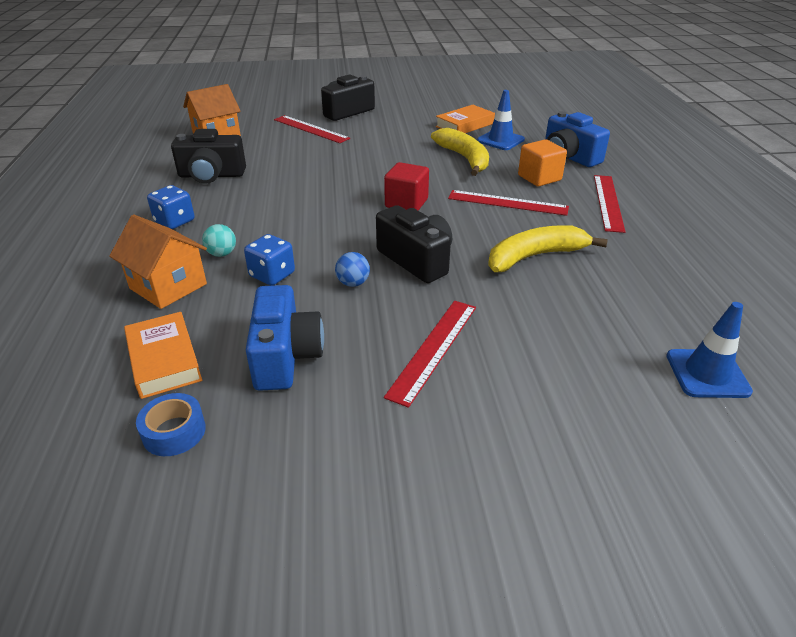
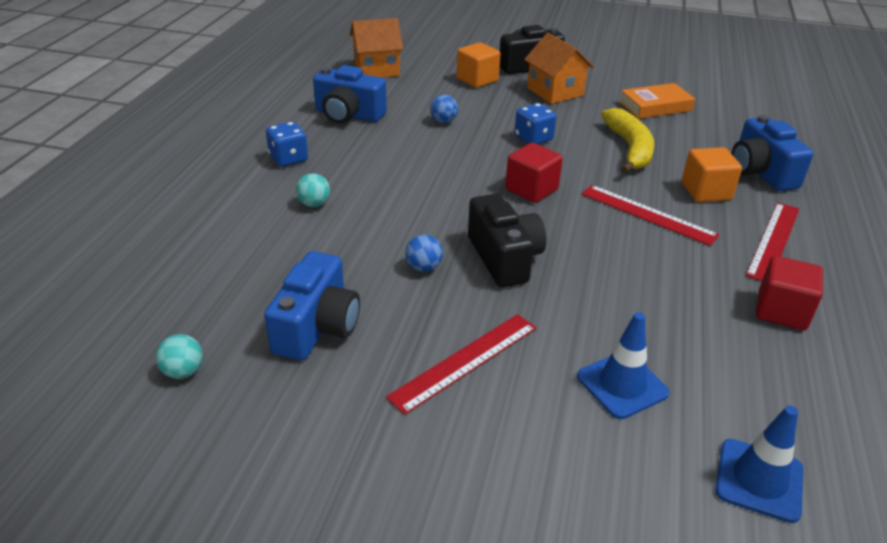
camera: 20 degrees right, 0 degrees up
orange house [109,215,207,309] -> orange house moved to [524,33,594,104]
orange book [124,312,202,399] -> none
blue tape [136,393,206,456] -> turquoise ball [156,334,203,379]
black camera [171,129,246,184] -> blue camera [313,65,387,124]
blue dice [244,234,295,285] -> blue dice moved to [514,103,556,144]
red ruler [274,115,350,143] -> orange cube [457,42,501,88]
blue traffic cone [477,90,525,150] -> blue traffic cone moved to [577,312,670,419]
yellow banana [488,225,608,272] -> none
none -> blue ball [430,95,458,123]
none -> red cube [756,256,823,330]

